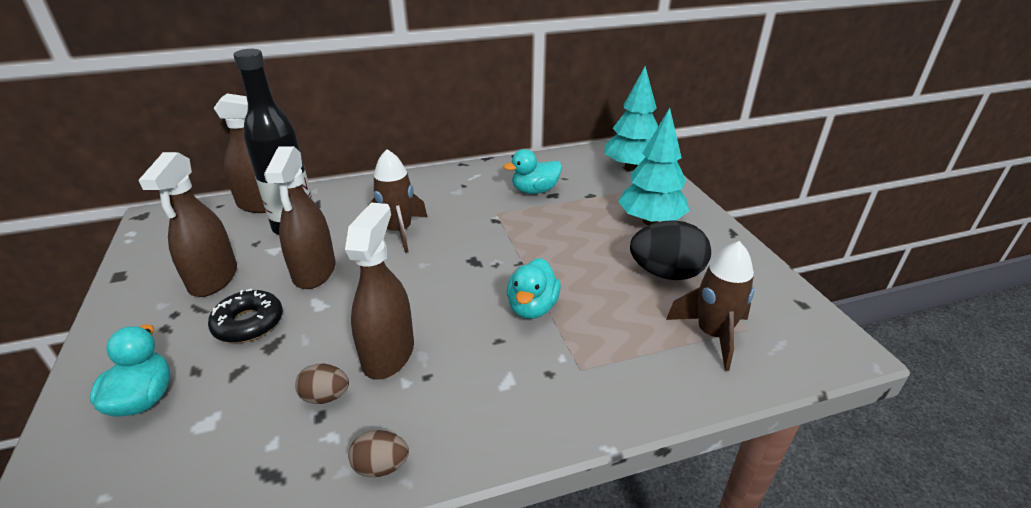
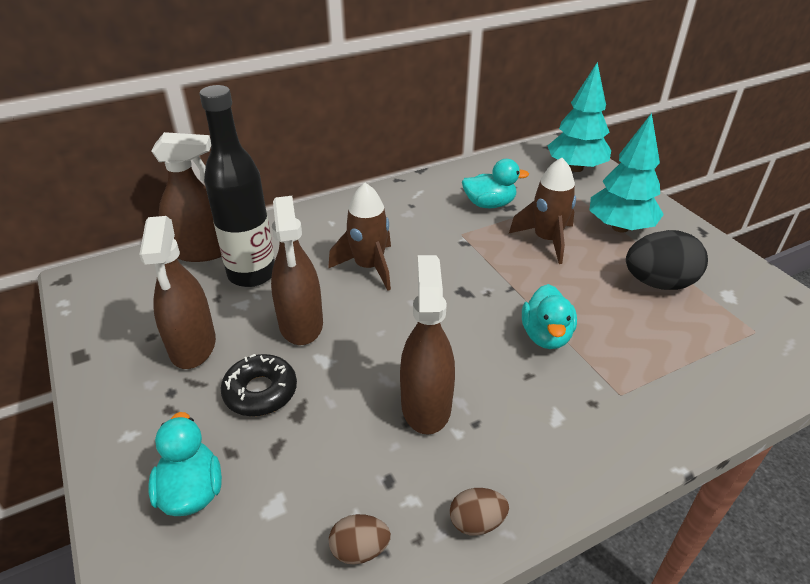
camera: 10 degrees left, 5 degrees up
brown egg [295,364,349,404] -> brown egg moved to [329,514,391,565]
turquoise duck [504,149,562,194] -> turquoise duck turned 150 degrees counterclockwise [462,159,529,208]
brown rocket [666,241,754,371] -> brown rocket moved to [509,158,576,264]

